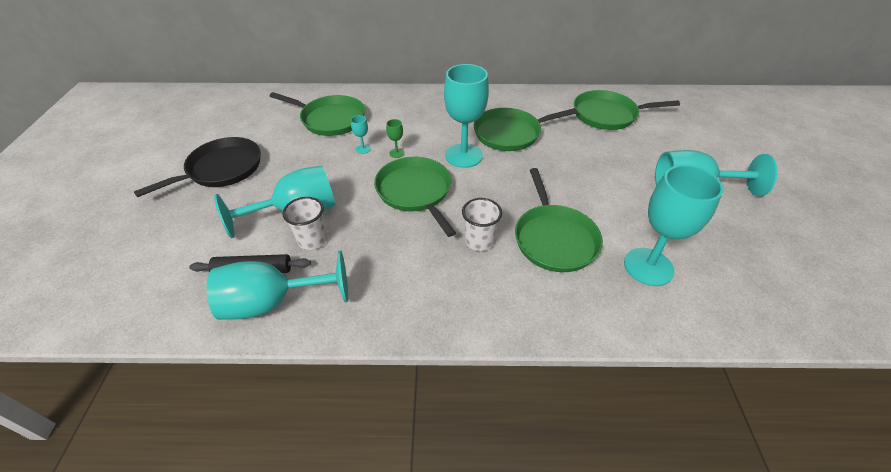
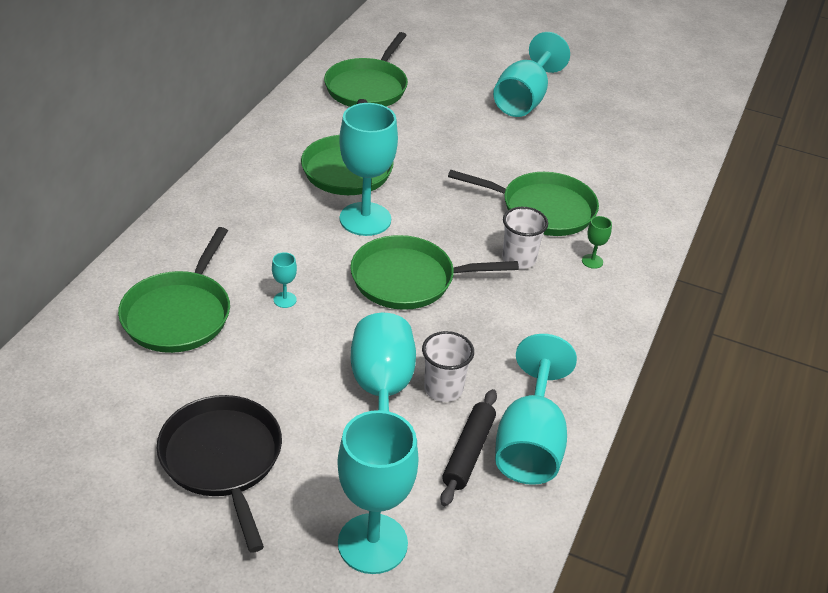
camera: 70 degrees left, 5 degrees down
green pan [270,92,366,136] -> green pan turned 150 degrees clockwise [118,227,230,353]
green goblet [386,119,404,158] -> green goblet moved to [582,216,612,269]
turquoise goblet [624,165,723,286] -> turquoise goblet moved to [337,410,419,574]

